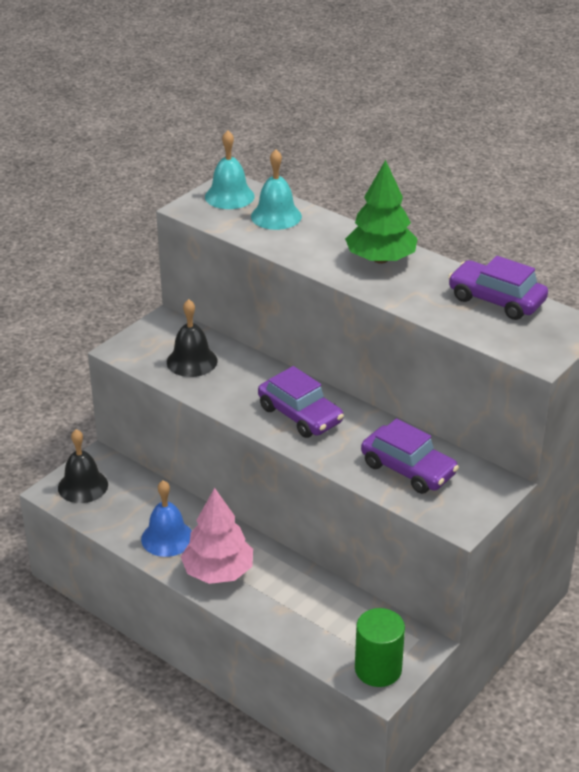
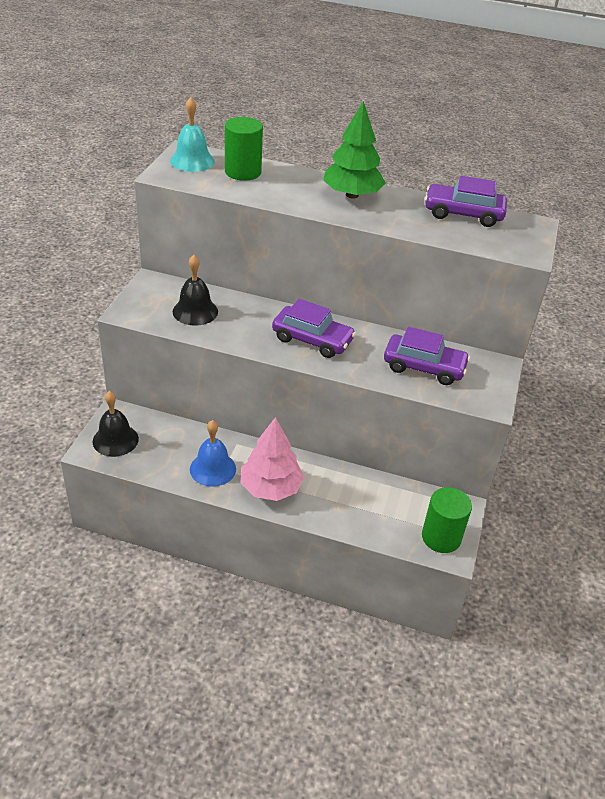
camera: 25 degrees left, 5 degrees up
turquoise bell [251,149,302,230] -> green cylinder [225,117,263,181]

